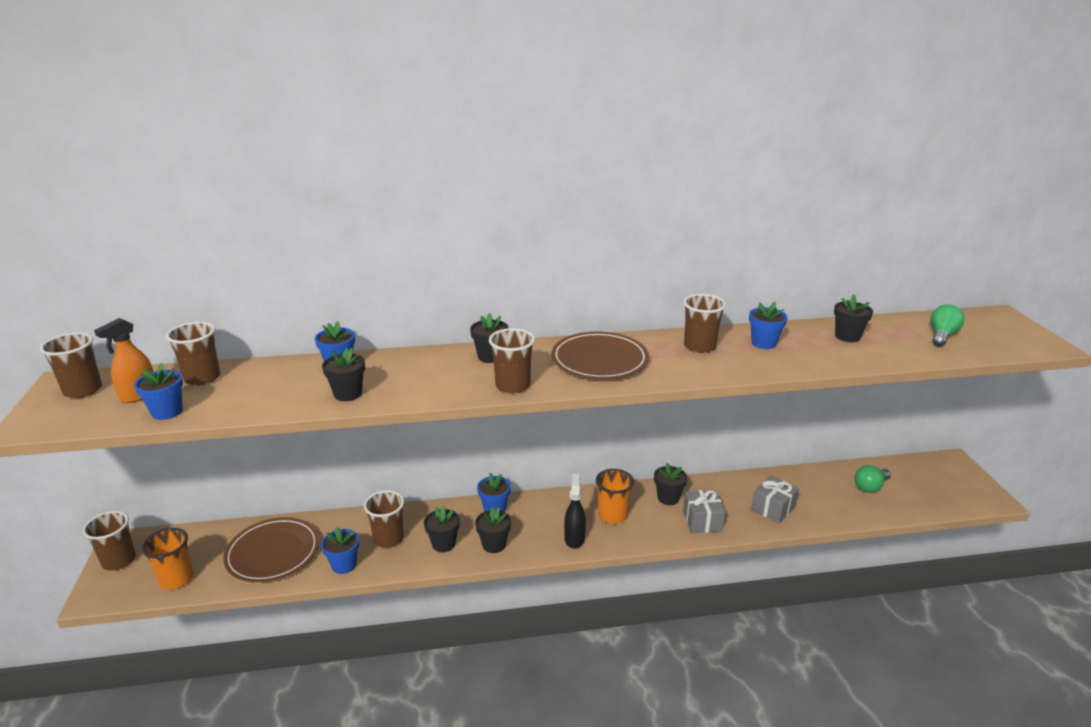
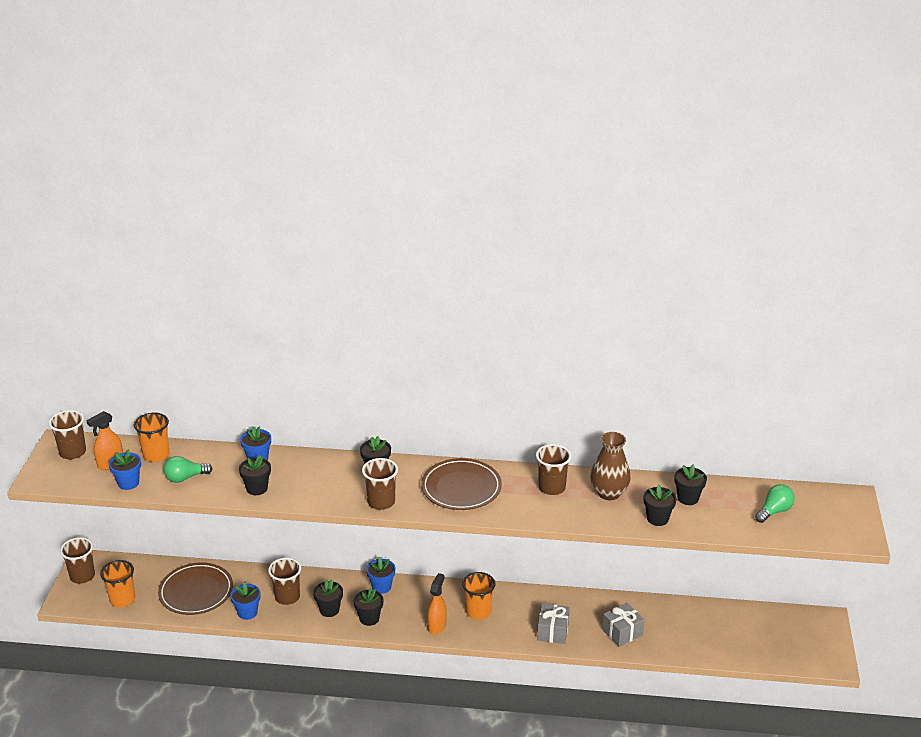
camera: 15 degrees right, 5 degrees up
brown cup [166,322,220,386] -> orange cup [134,412,170,462]
black spray bottle [564,474,586,549] -> orange spray bottle [427,573,447,635]
black flower pot [654,463,687,505] -> black flower pot moved to [644,484,677,526]
blue flower pot [749,302,788,349] -> brown vase [590,432,631,500]
green light bulb [855,465,891,493] -> green light bulb moved to [163,456,213,483]

